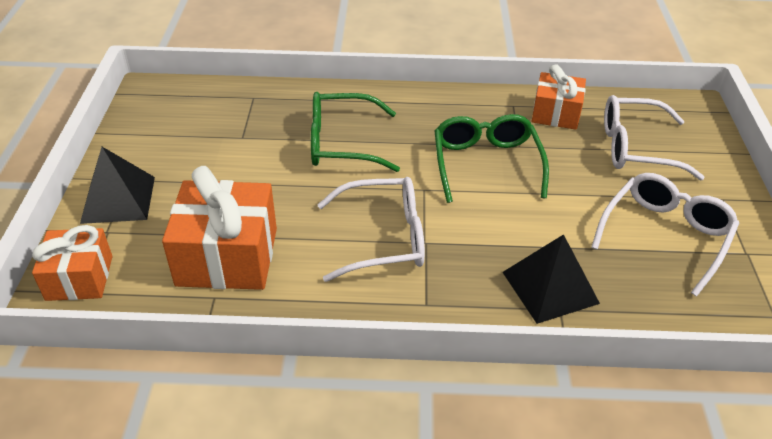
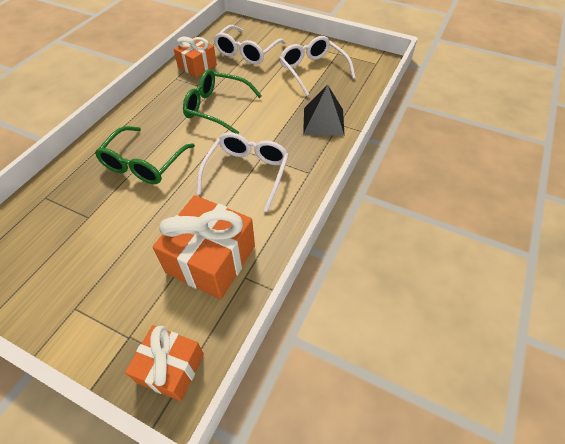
camera: 65 degrees left, 10 degrees up
black pyramid [80,147,155,224] -> none

